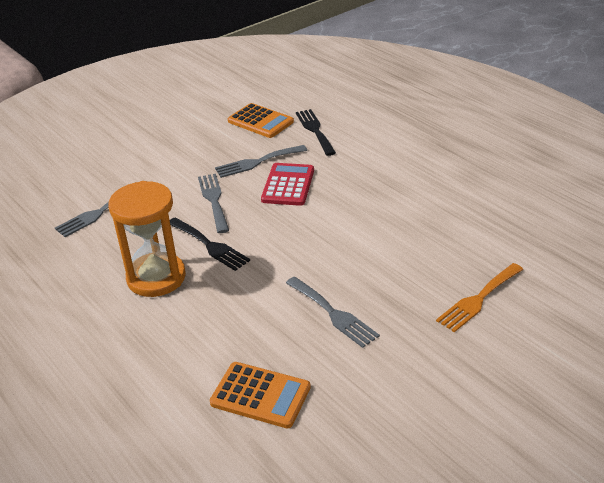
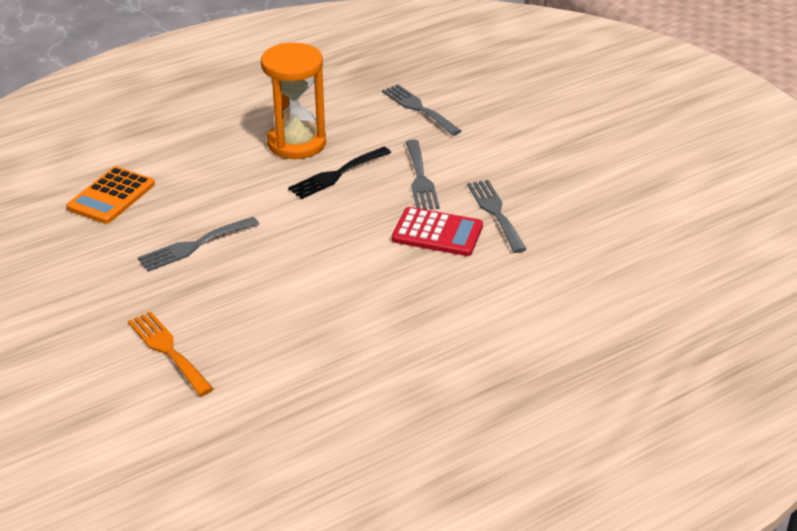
camera: 95 degrees right, 0 degrees up
grey fork [198,174,229,233] -> grey fork turned 90 degrees clockwise [406,140,440,210]
orange calculator [228,103,294,138] -> none
black fork [296,109,336,156] -> none

